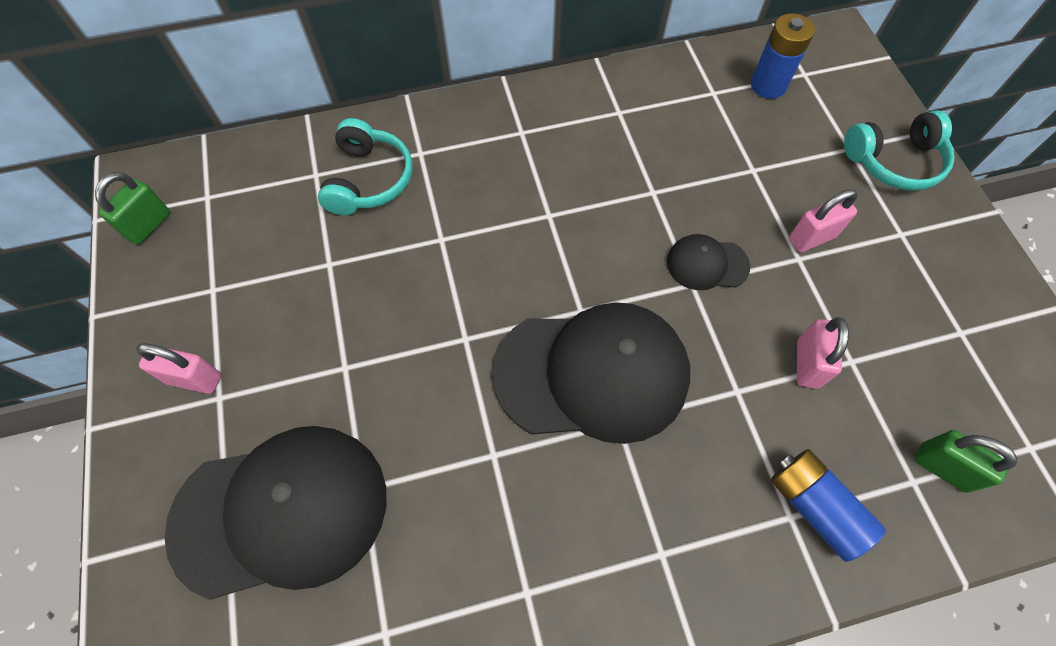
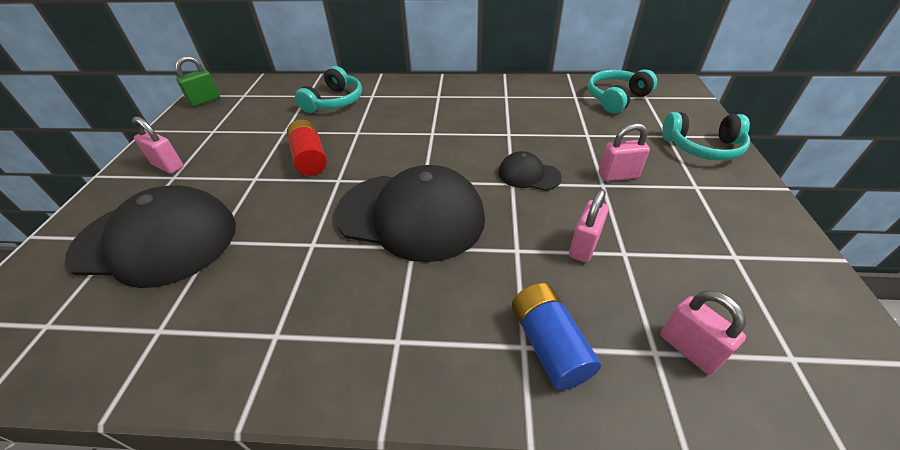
camera: 20 degrees right, 20 degrees down
blue battery [751,13,815,99] -> turquoise headphones [588,69,657,113]
green padlock [914,430,1017,493] -> pink padlock [660,290,746,374]
none -> red battery [287,120,327,176]

